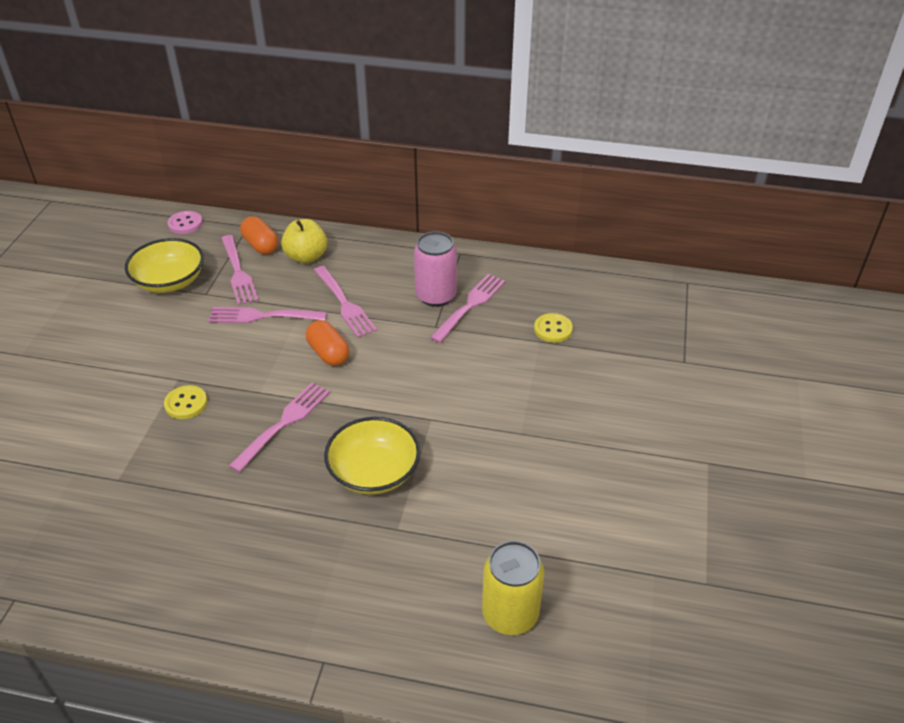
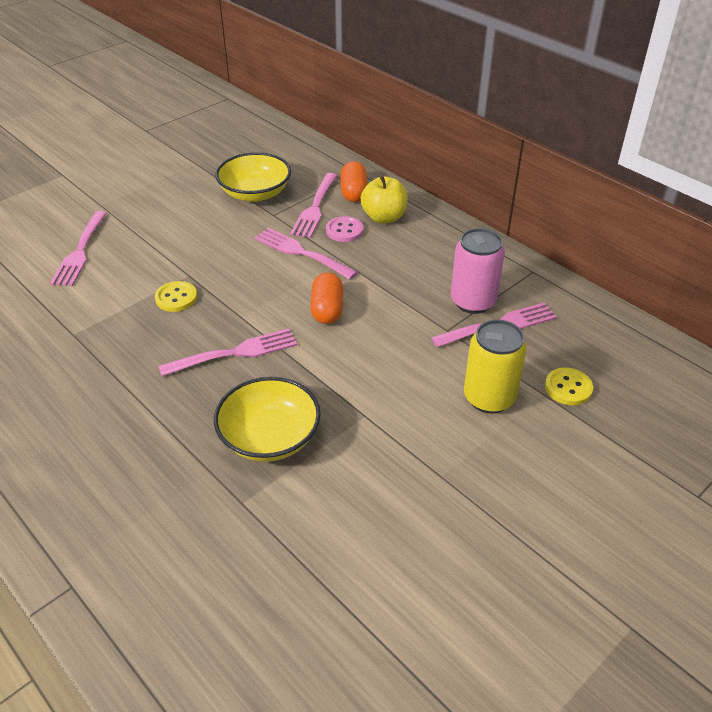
camera: 35 degrees right, 0 degrees up
pink button [168,211,203,234] -> pink button moved to [326,216,363,242]
pink fork [314,266,377,338] -> pink fork moved to [50,211,107,286]
yellow can [482,541,544,635] -> yellow can moved to [464,319,527,413]

